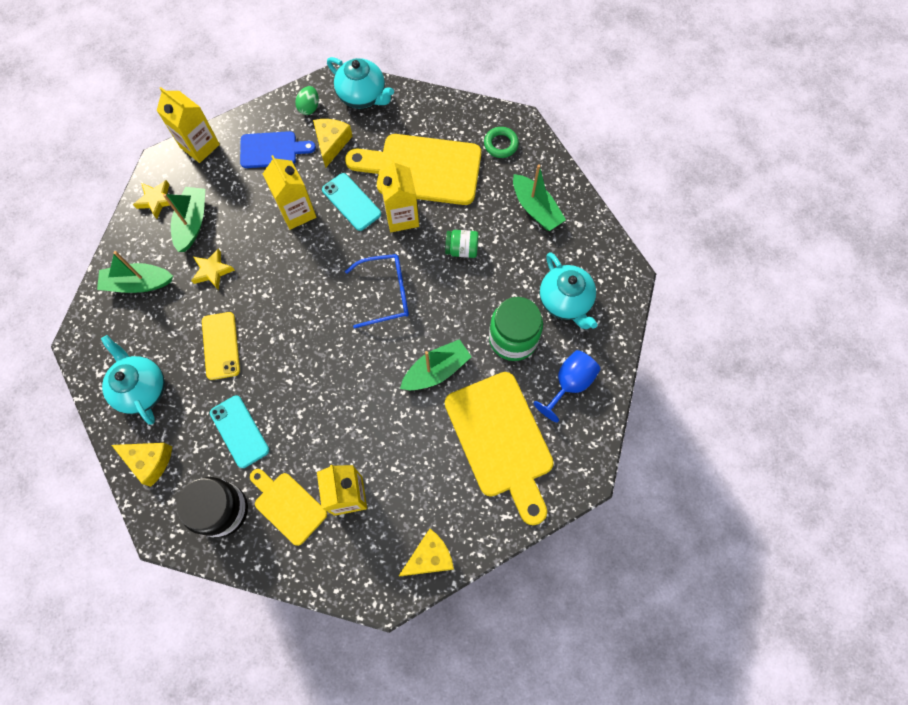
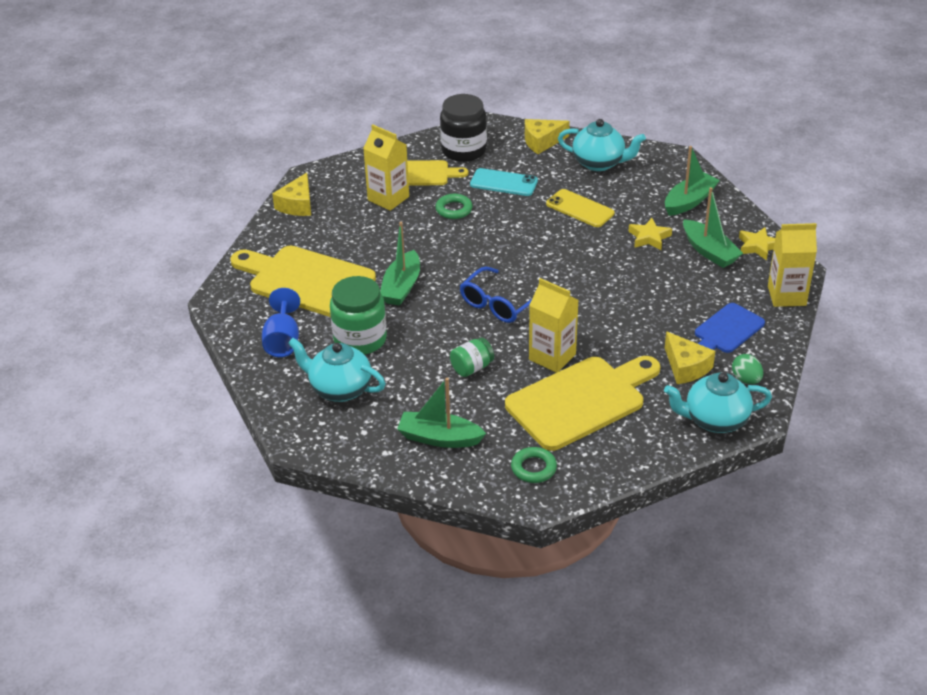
camera: 140 degrees right, 30 degrees down
yellow carton [263,155,316,230] -> none
turquoise phone [322,173,381,231] -> none
none -> green ring [435,194,473,219]

